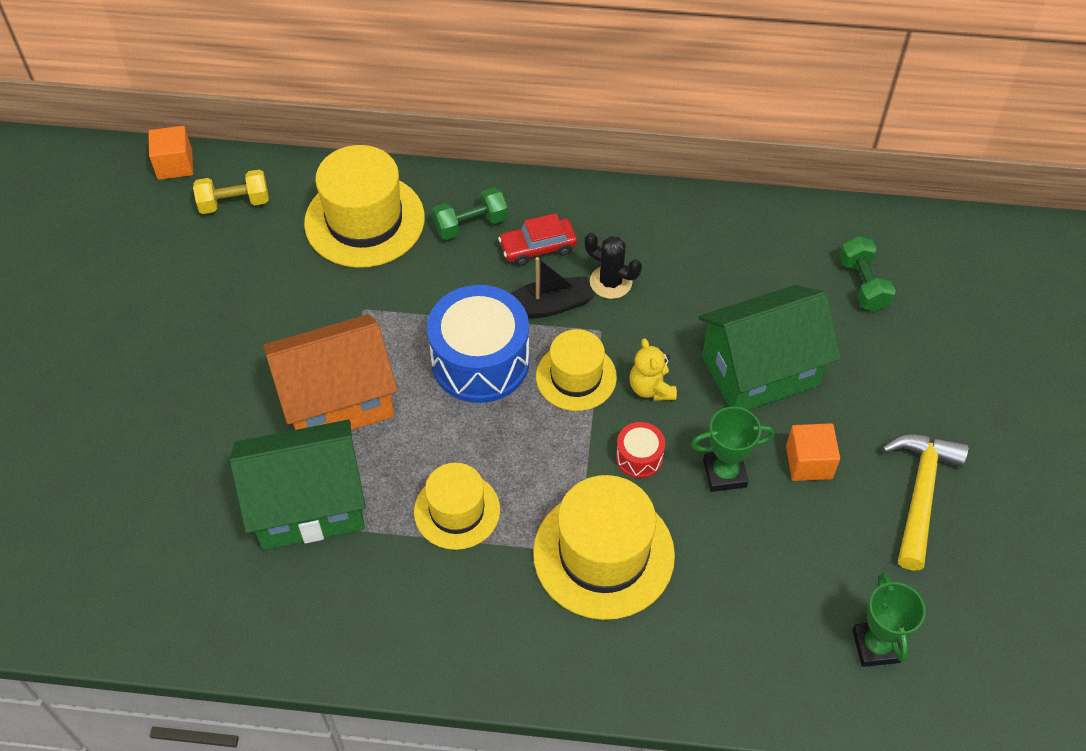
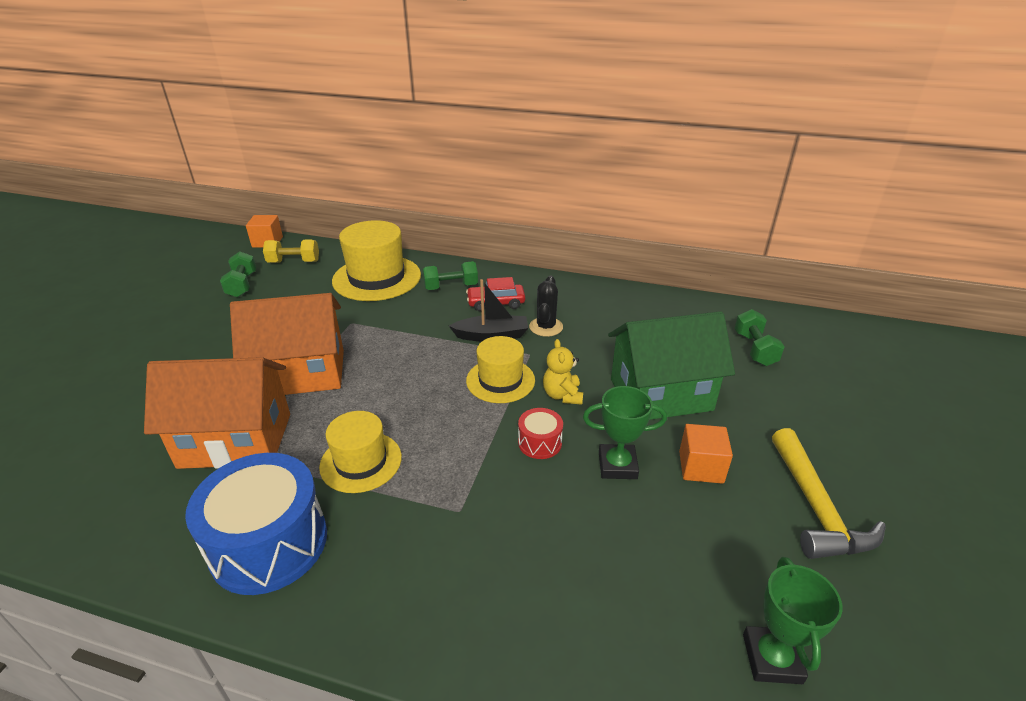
camera: 10 degrees right, 20 degrees down
green house [230,420,366,550] -> orange house [144,357,290,469]
blue drum [427,285,530,403] -> blue drum moved to [185,453,327,595]
yellow hat [533,475,675,620] -> none
black cactus [584,233,642,299] -> black cactus turned 60 degrees clockwise [529,275,563,337]
yellow hammer [882,434,969,571] -> yellow hammer turned 150 degrees clockwise [772,428,886,559]
none -> green dumbbell [220,252,256,297]

